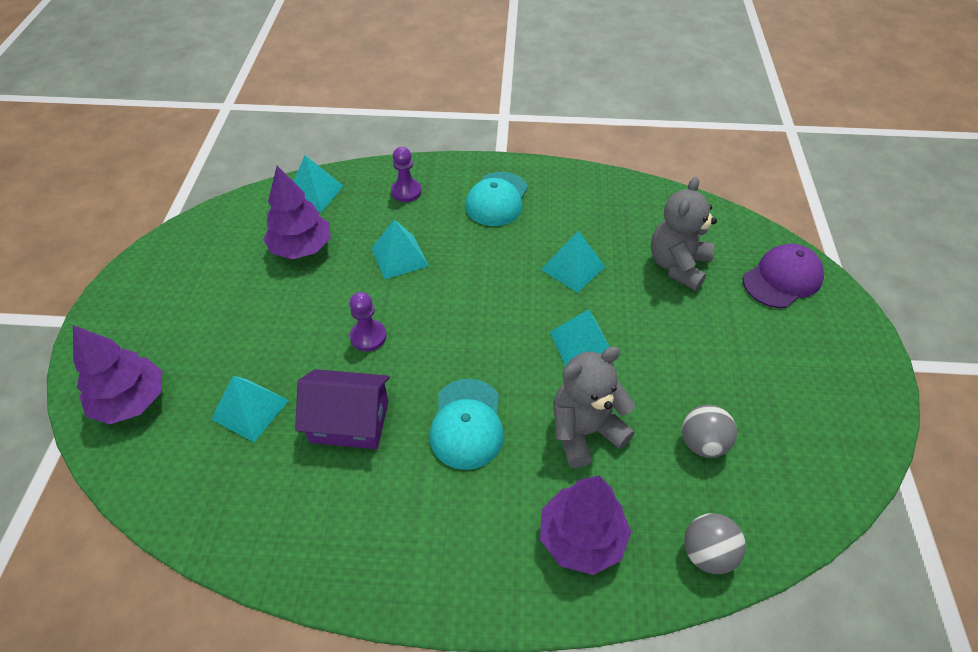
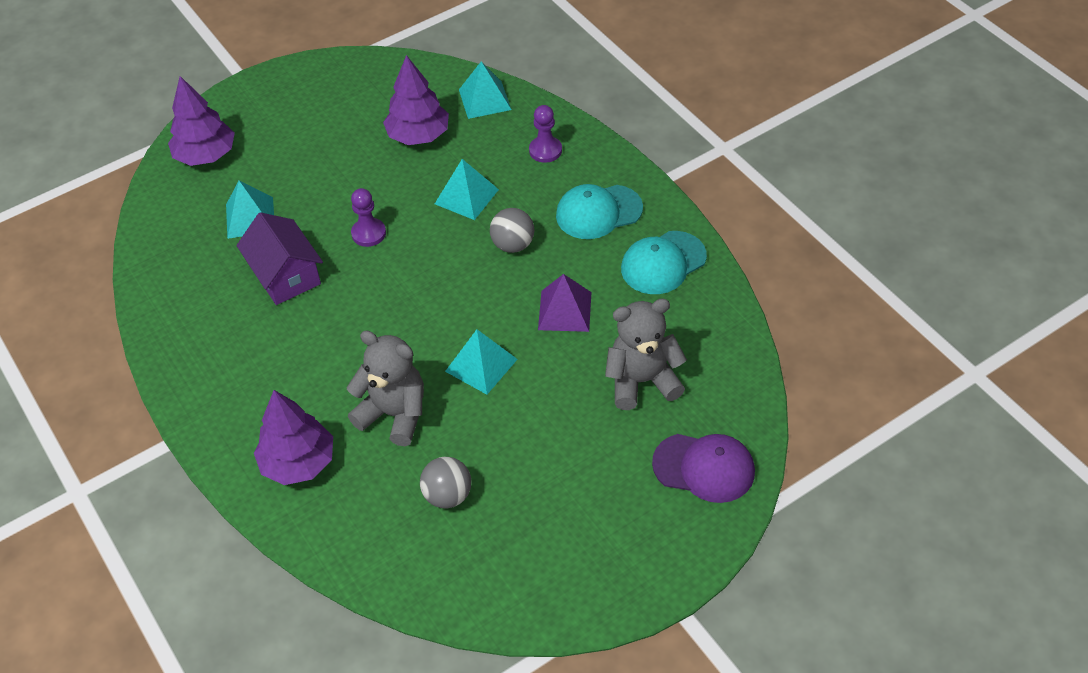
camera: 55 degrees right, 0 degrees up
turquoise cap [430,379,504,470] -> turquoise cap moved to [621,231,707,294]
turquoise pyramid [541,230,605,293] -> purple pyramid [538,274,592,332]
grey ball [684,513,746,574] -> grey ball moved to [490,208,534,253]

